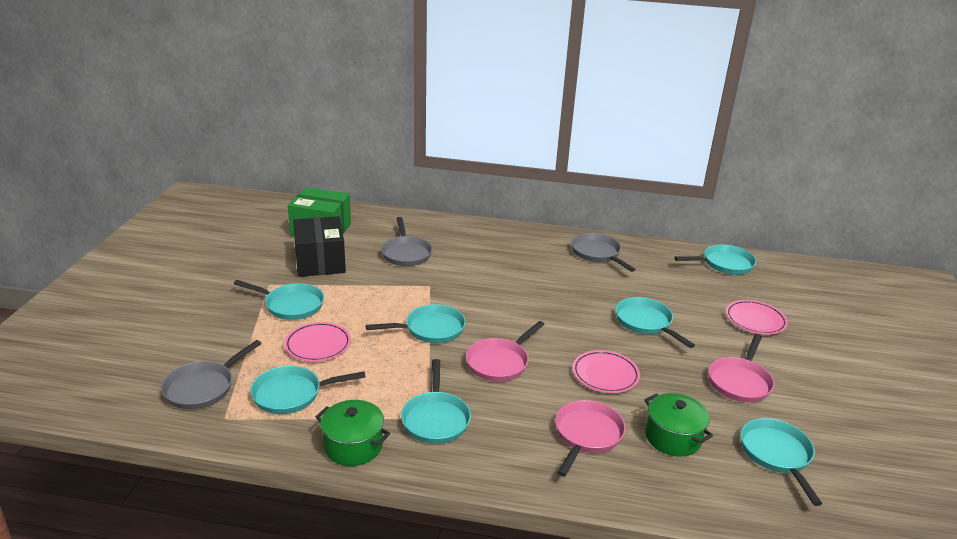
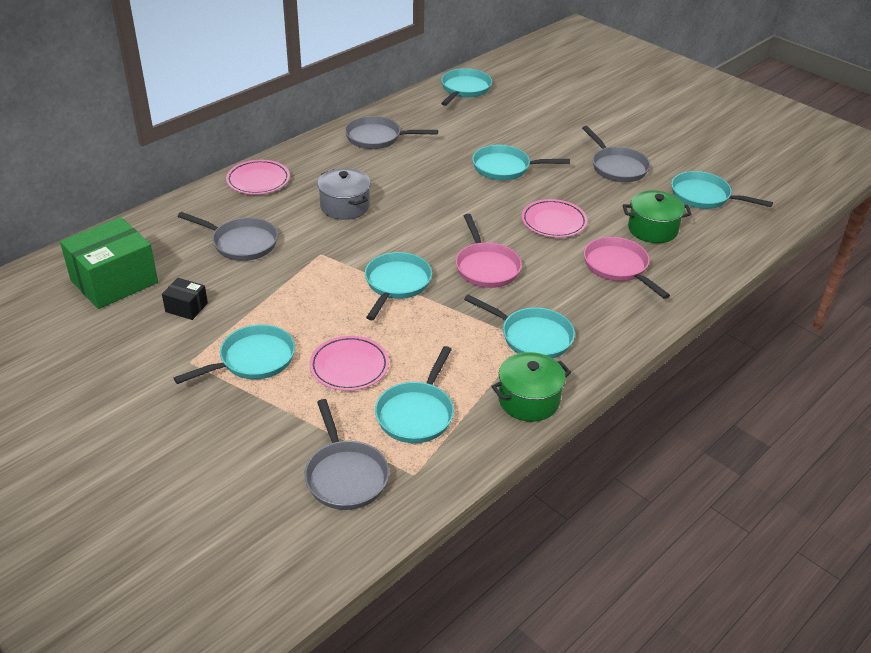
camera: 55 degrees left, 10 degrees up
black box [293,216,346,277] -> black box [162,278,208,320], size x0.47
pink pan [709,334,775,402] -> grey pan [582,126,650,182]
pink plate [726,300,788,335] -> pink plate moved to [226,160,290,195]
none -> grey pot [317,168,371,220]

